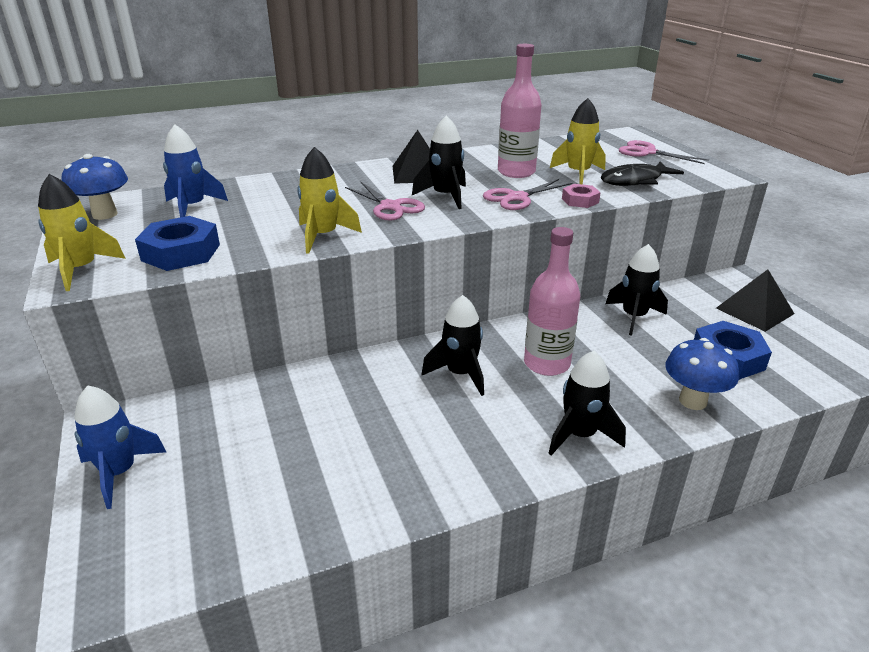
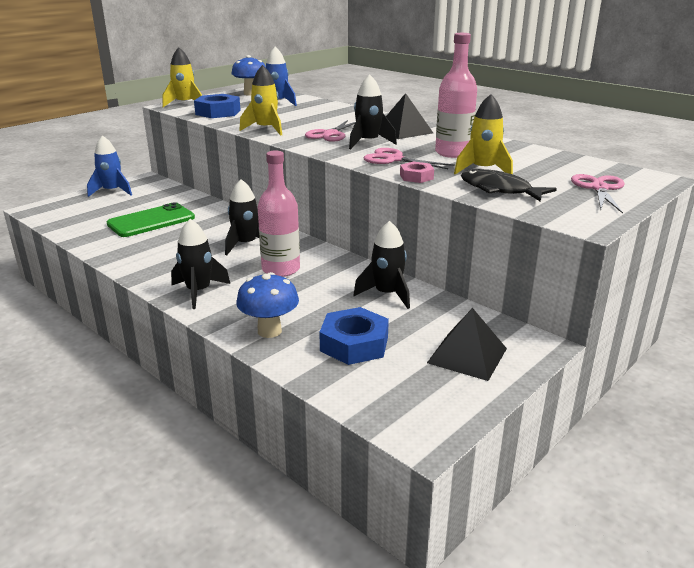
camera: 65 degrees right, 5 degrees down
none -> green phone [107,202,195,237]

